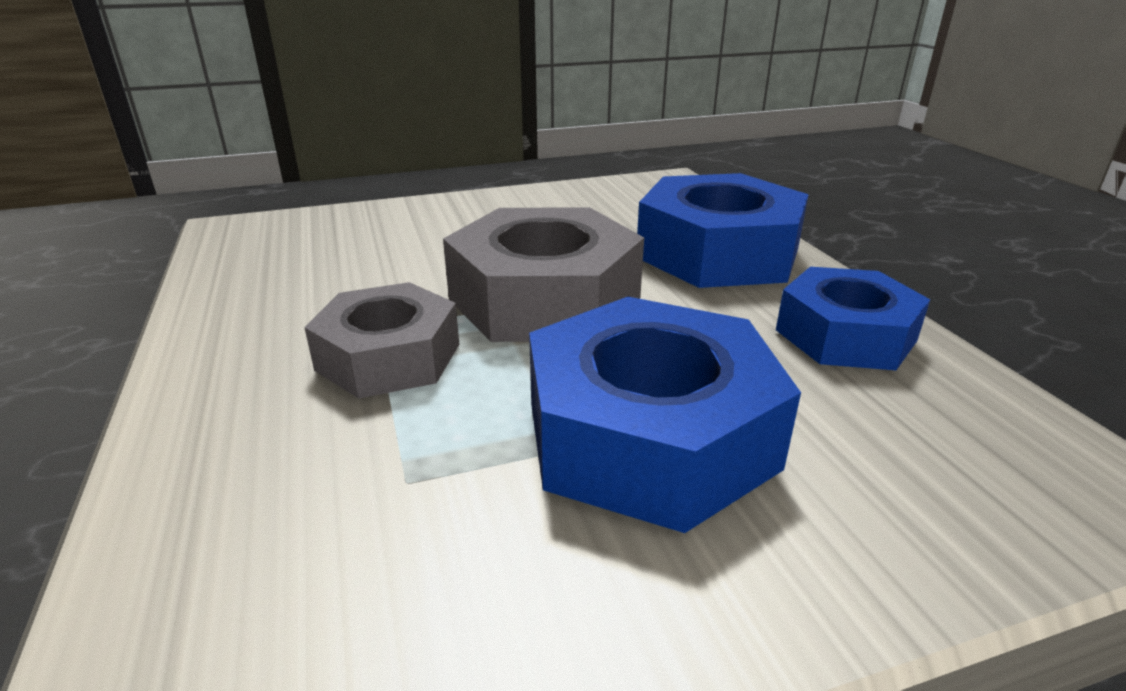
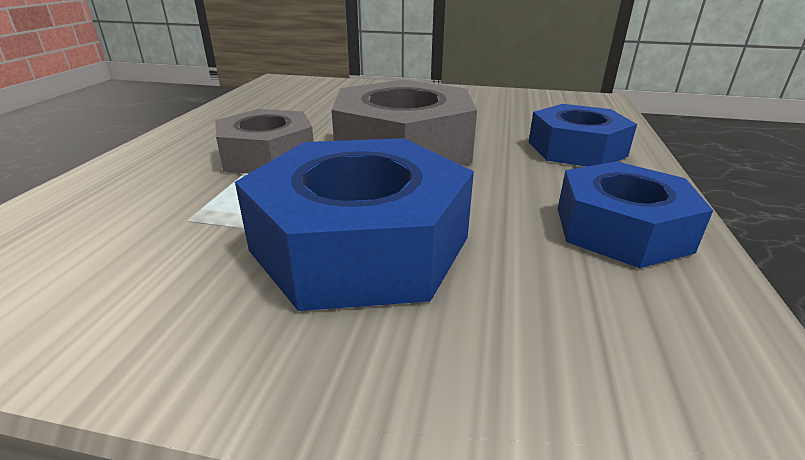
camera: 30 degrees right, 0 degrees up
blue nut [637,173,809,288] -> blue nut [528,104,637,167], size x0.65

